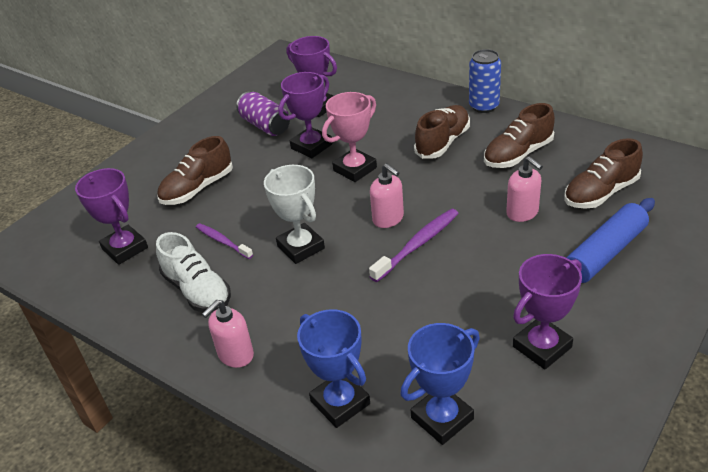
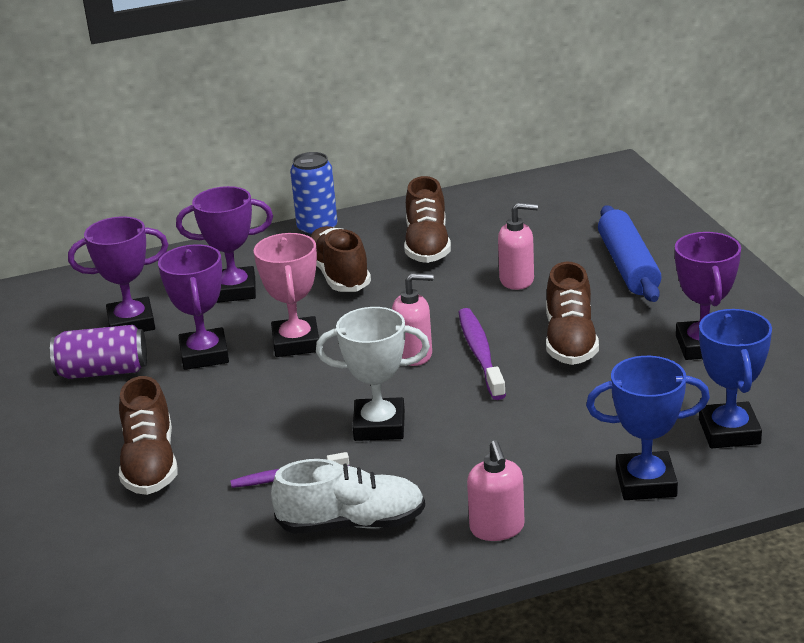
camera: 55 degrees left, 10 degrees down
purple trophy [75,168,148,265] -> purple trophy moved to [176,186,273,303]
brown shoe [564,138,643,209] -> brown shoe moved to [546,261,599,365]

